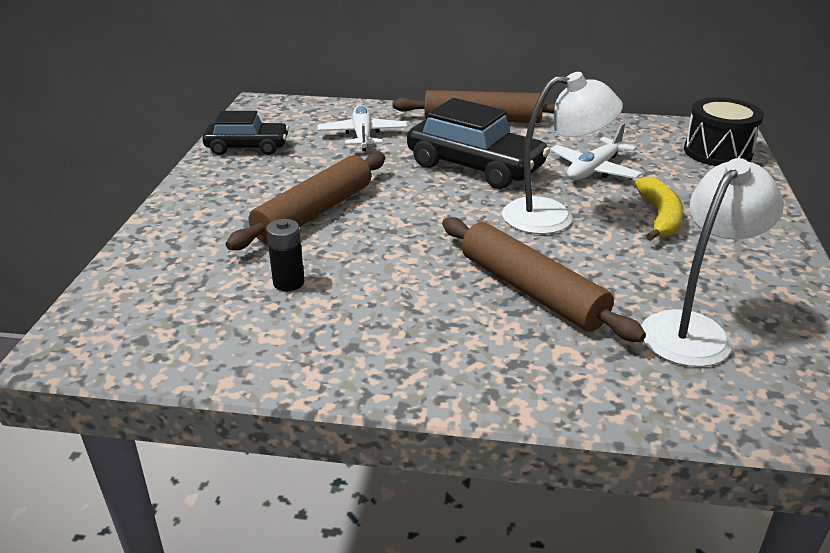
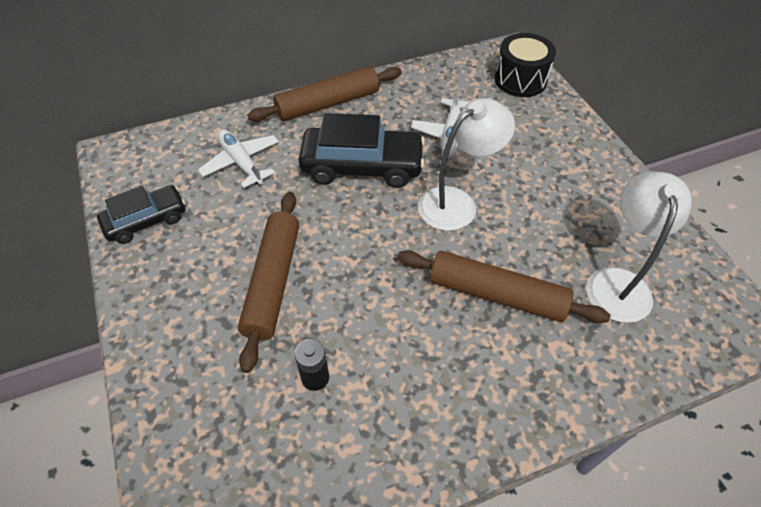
camera: 30 degrees left, 20 degrees up
yellow banana [635,177,683,241] -> none

